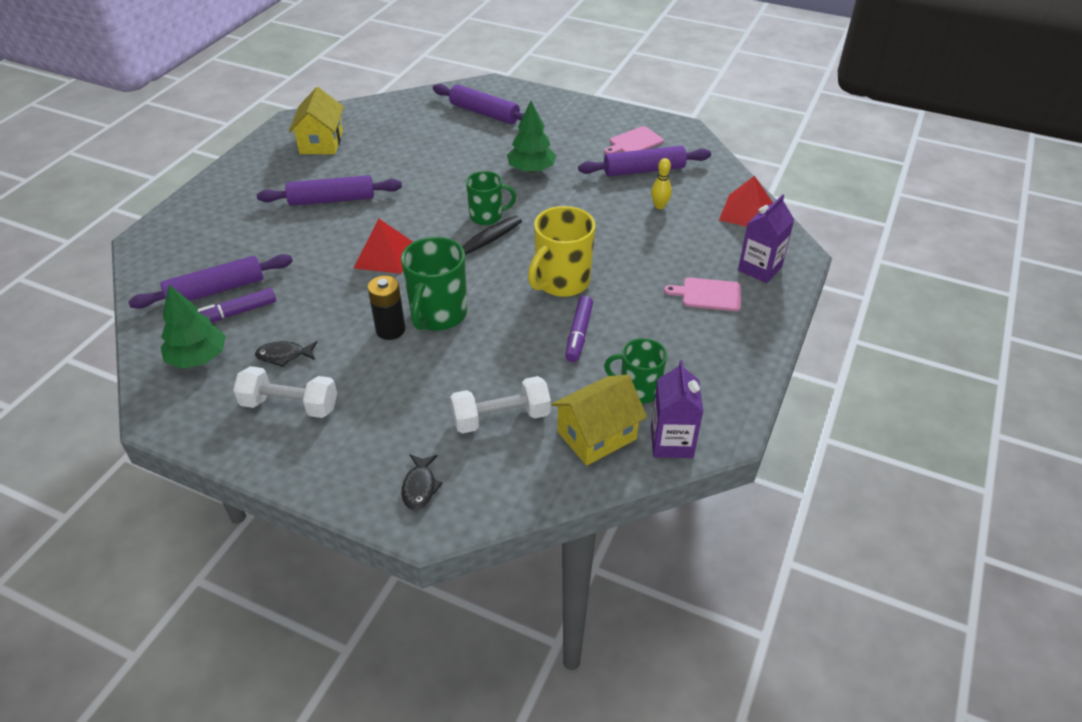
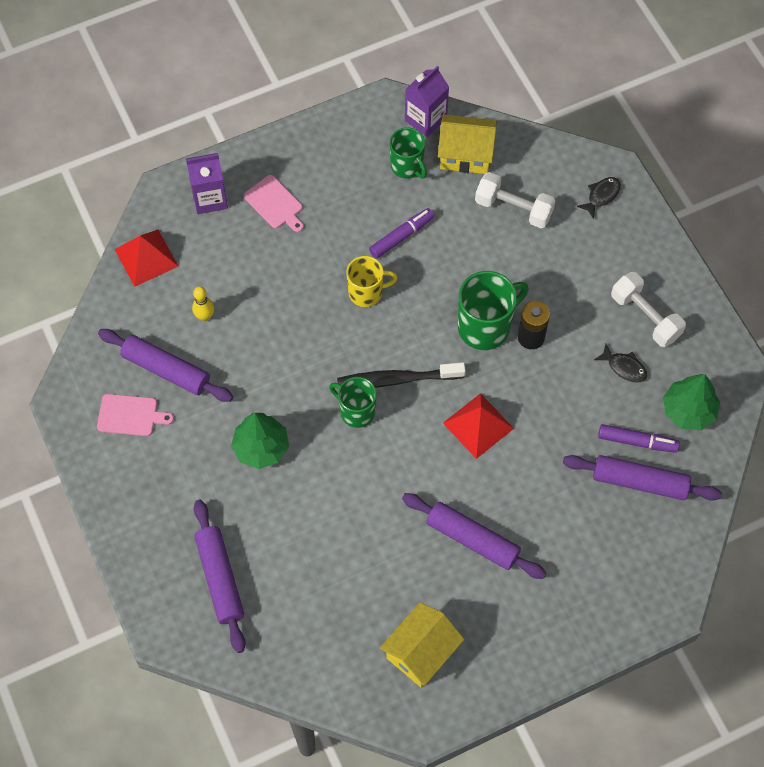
camera: 140 degrees left, 20 degrees up
yellow mug [528,206,596,297] -> yellow mug [346,256,397,307], size x0.65

